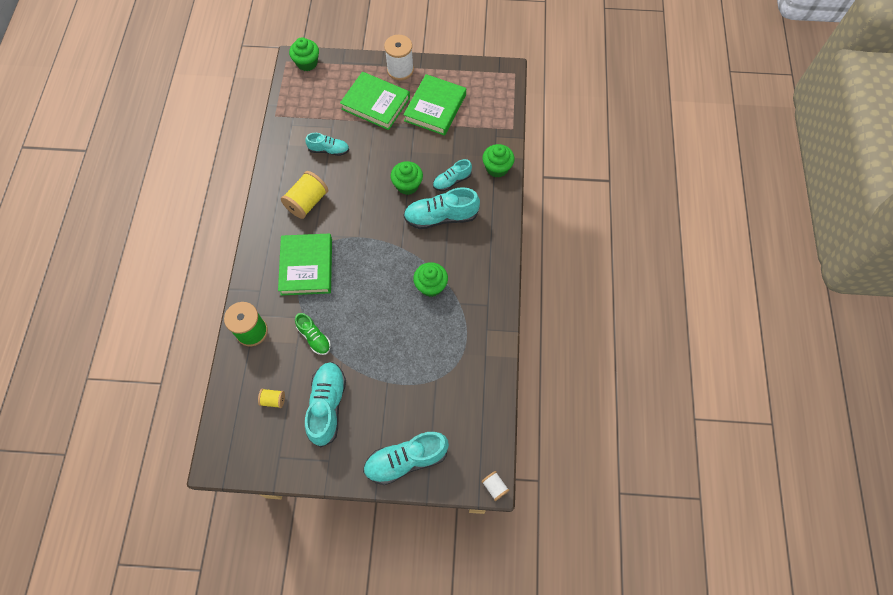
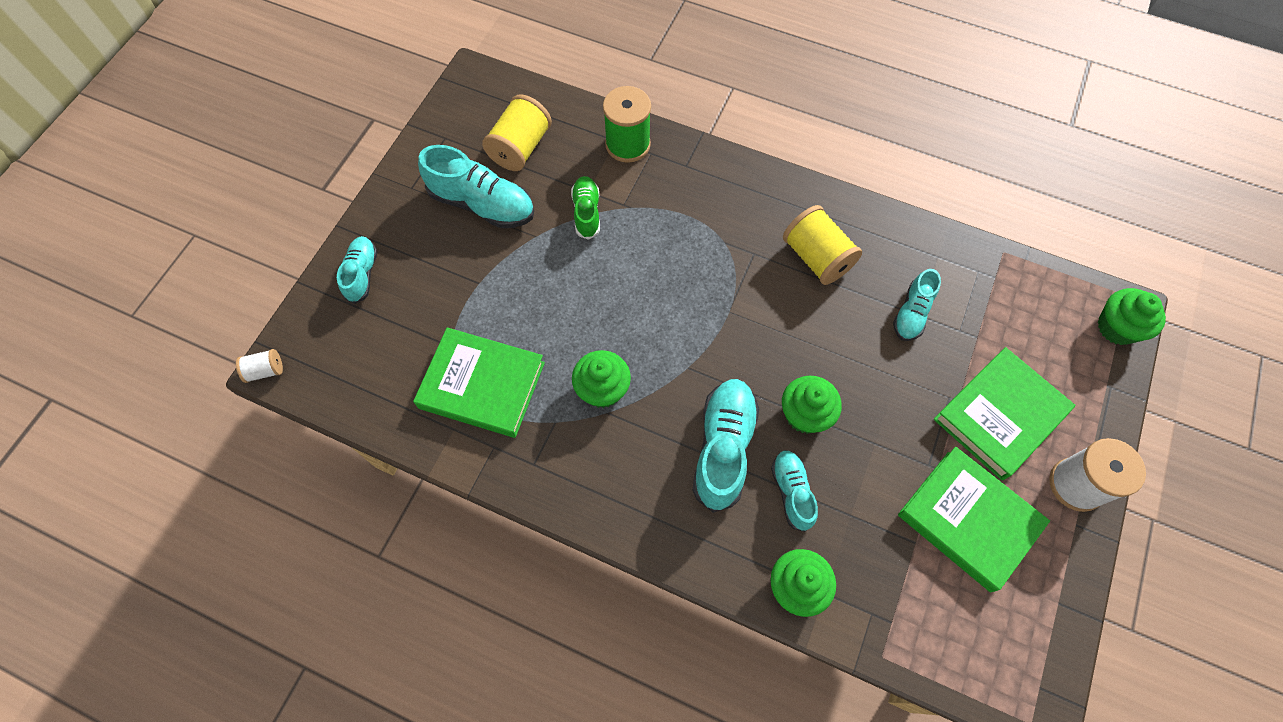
camera: 110 degrees right, 0 degrees up
yellow spool [258,389,285,408] -> yellow spool [482,94,552,171], size x1.94
green book [278,233,332,296] -> green book moved to [413,327,545,438]
green shoe [295,313,331,355] -> green shoe turned 105 degrees clockwise [571,176,600,240]
turquoise shoe [363,432,449,485] -> turquoise shoe [337,236,377,304], size x0.59

